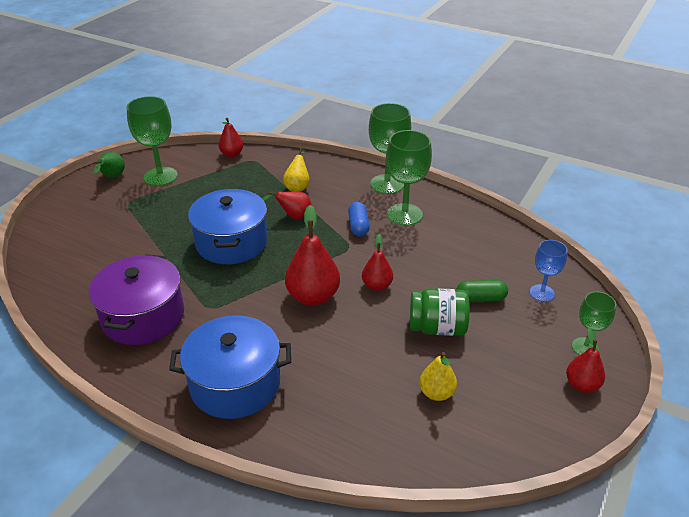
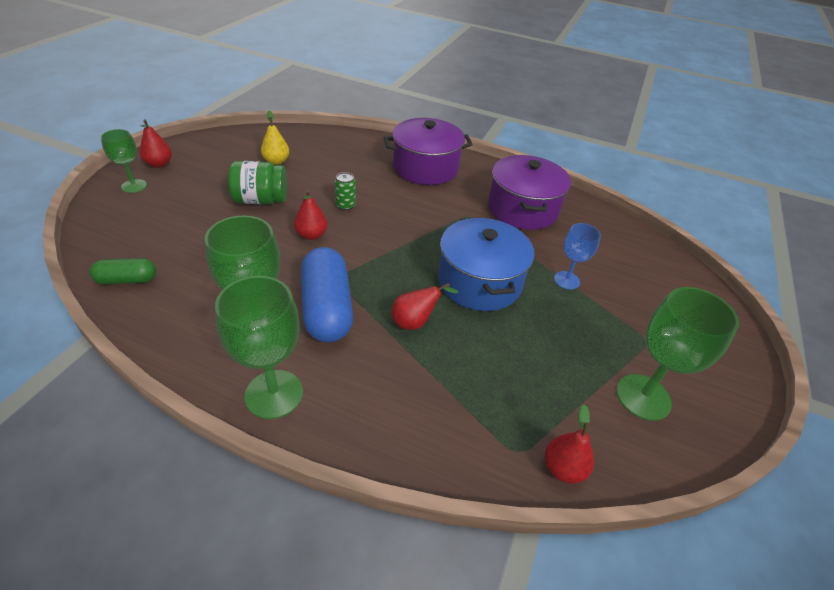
camera: 170 degrees right, 5 degrees up
green pear [94,152,125,178] -> none
blue pot [169,316,291,419] -> purple pot [384,118,473,185]
yellow pear [283,148,310,192] -> none
red pear [285,205,340,306] -> none
blue capsule [348,202,370,236] -> blue capsule [301,247,353,342], size x1.87
green capsule [456,280,508,302] -> green capsule moved to [90,258,156,284]
blue goblet [530,240,568,302] -> blue goblet moved to [554,223,601,290]
none -> green can [335,172,356,211]

